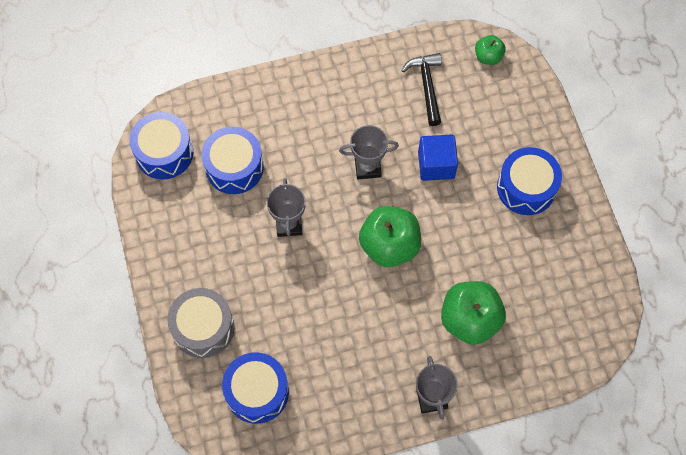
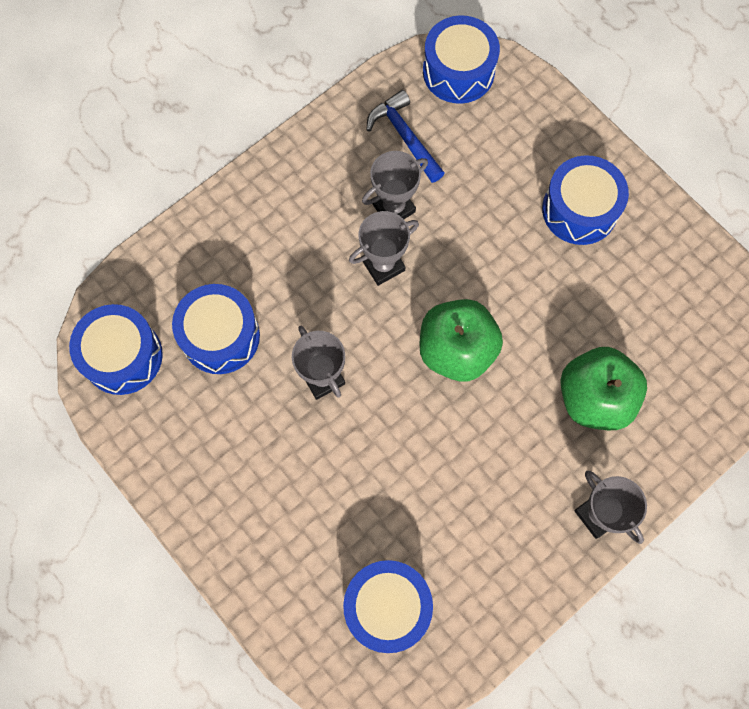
camera: 25 degrees left, 5 degrees up
grey drum [167,288,235,358] -> none
black hammer [401,53,442,126] -> blue hammer [366,90,445,183]
blue cube [418,135,458,181] -> none
green apple [475,35,506,65] -> blue drum [423,15,500,104]
none -> grey trophy [362,151,428,219]

